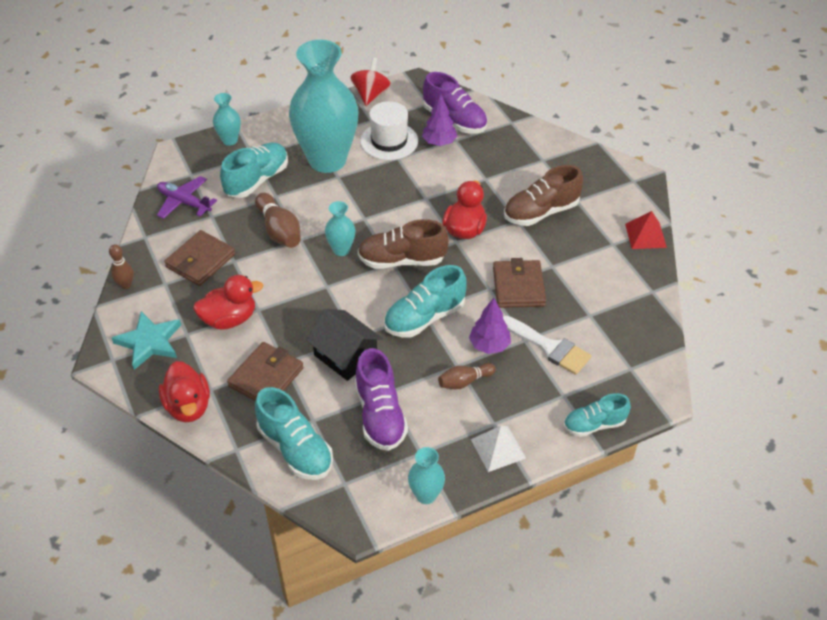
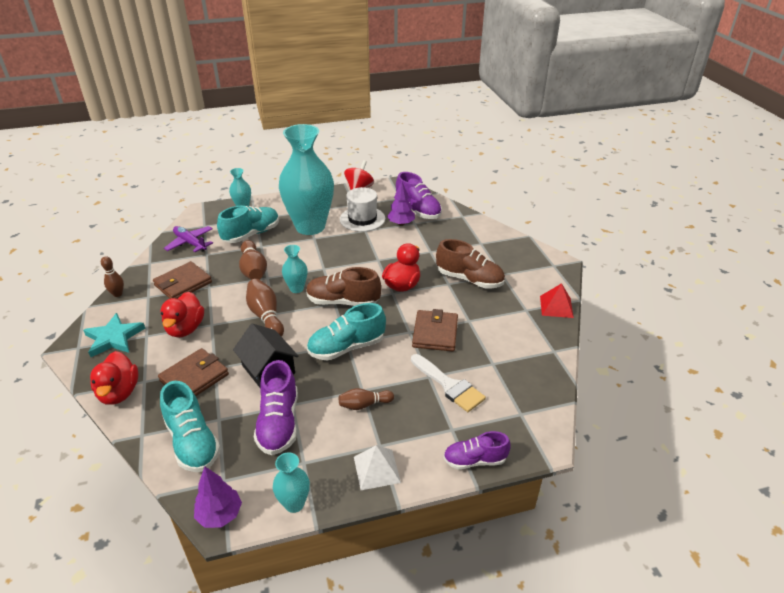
camera: 10 degrees right, 10 degrees down
red duck [193,275,263,330] -> red duck turned 105 degrees clockwise [160,292,204,337]
purple tree [469,298,511,354] -> purple tree moved to [194,467,242,528]
brown shoe [504,165,583,226] -> brown shoe turned 135 degrees counterclockwise [436,239,505,288]
turquoise shoe [564,393,631,437] -> purple shoe [443,431,510,470]
none -> brown bowling pin [246,279,284,337]

